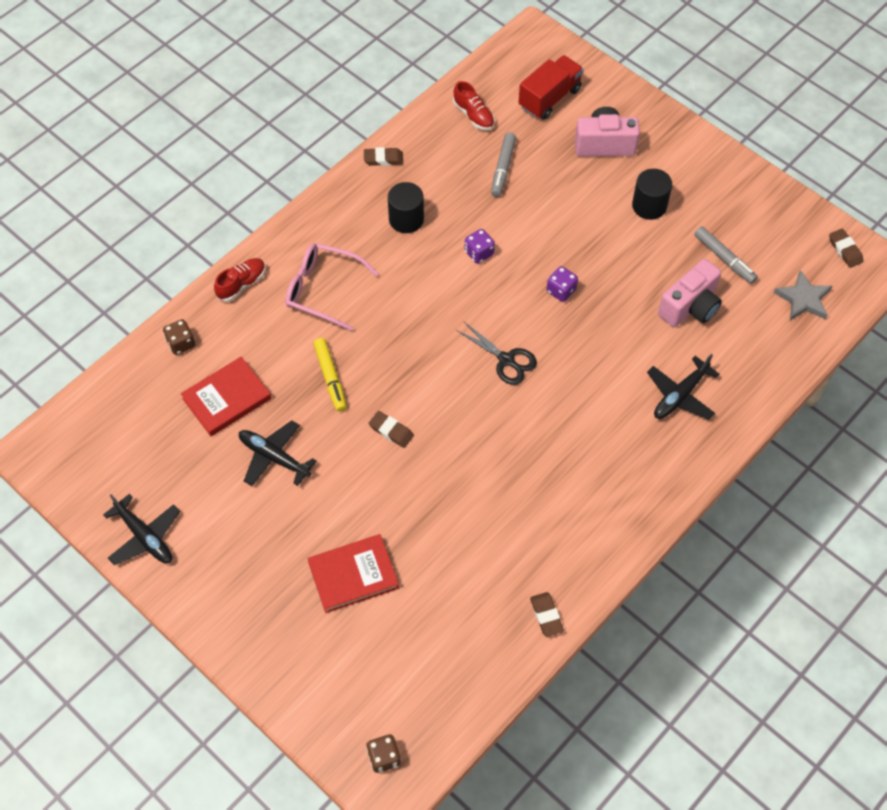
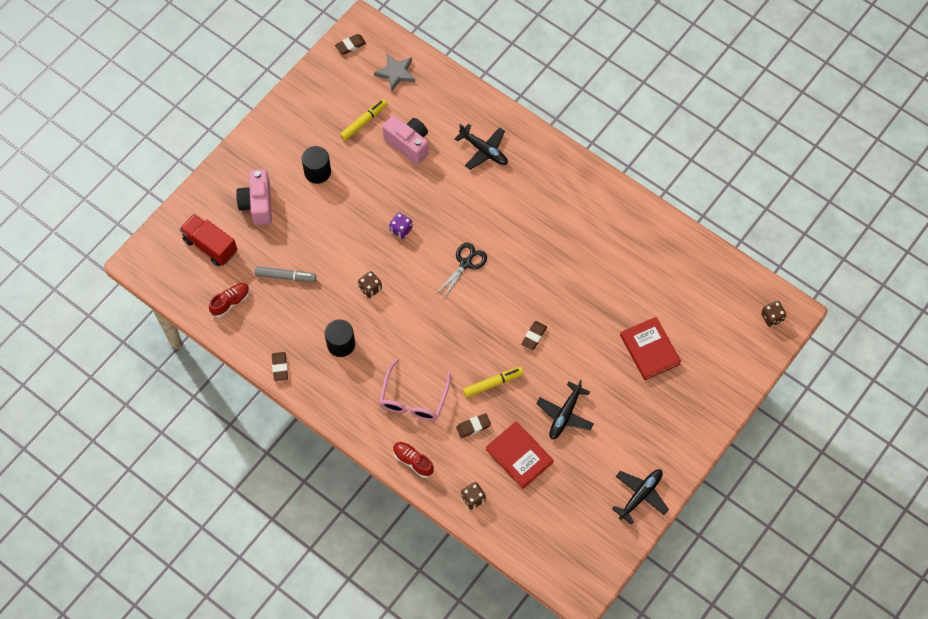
camera: 95 degrees left, 5 degrees up
purple dice [465,229,495,264] -> brown dice [358,271,382,298]
brown eraser [530,592,564,637] -> brown eraser moved to [456,413,491,438]
grey marker [694,226,758,284] -> yellow marker [340,99,387,141]

